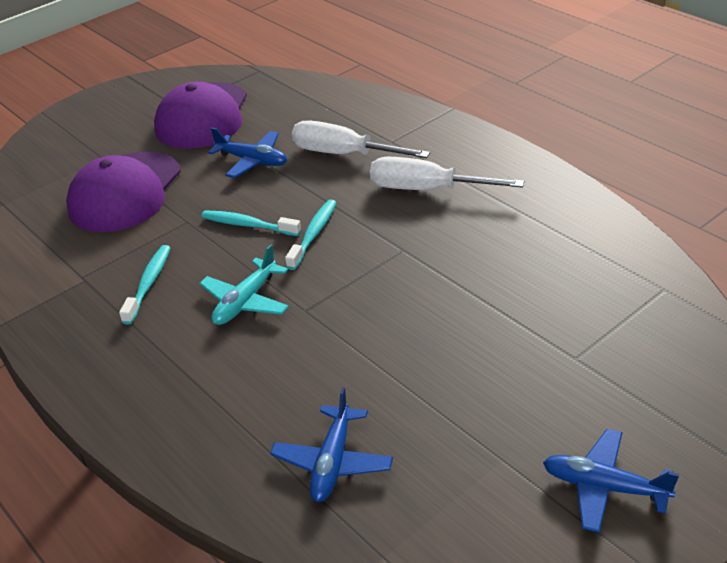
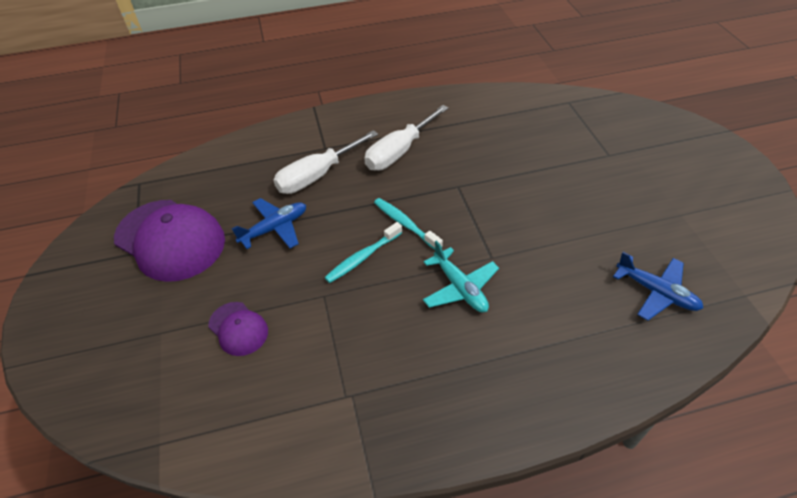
camera: 65 degrees left, 10 degrees up
purple cap [66,151,181,232] -> purple cap [208,302,268,356], size x0.50
turquoise toothbrush [119,245,171,325] -> none
blue plane [543,429,679,533] -> none

